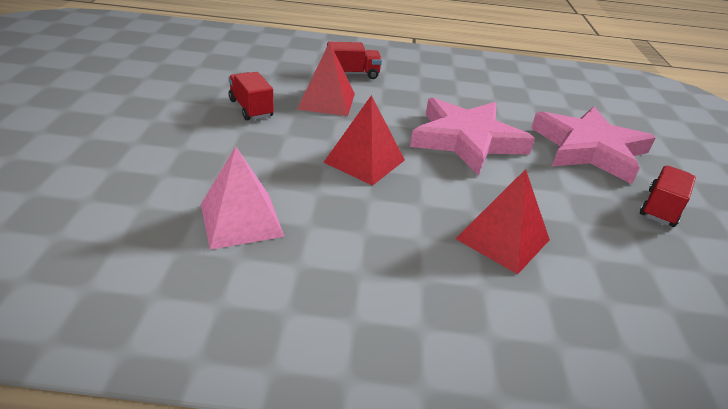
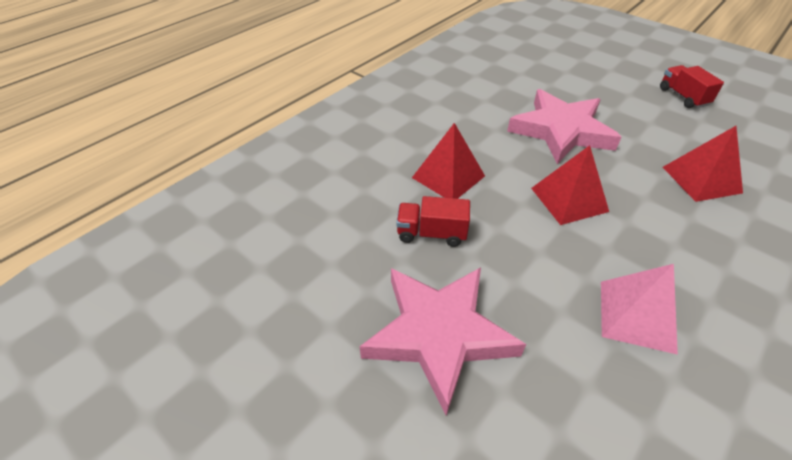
camera: 50 degrees left, 10 degrees up
red truck [327,42,382,79] -> none
pink star [531,106,656,184] -> pink star moved to [360,267,526,416]

